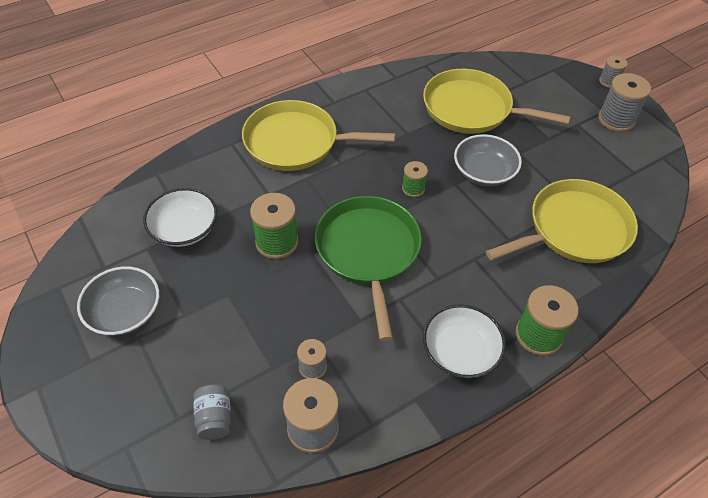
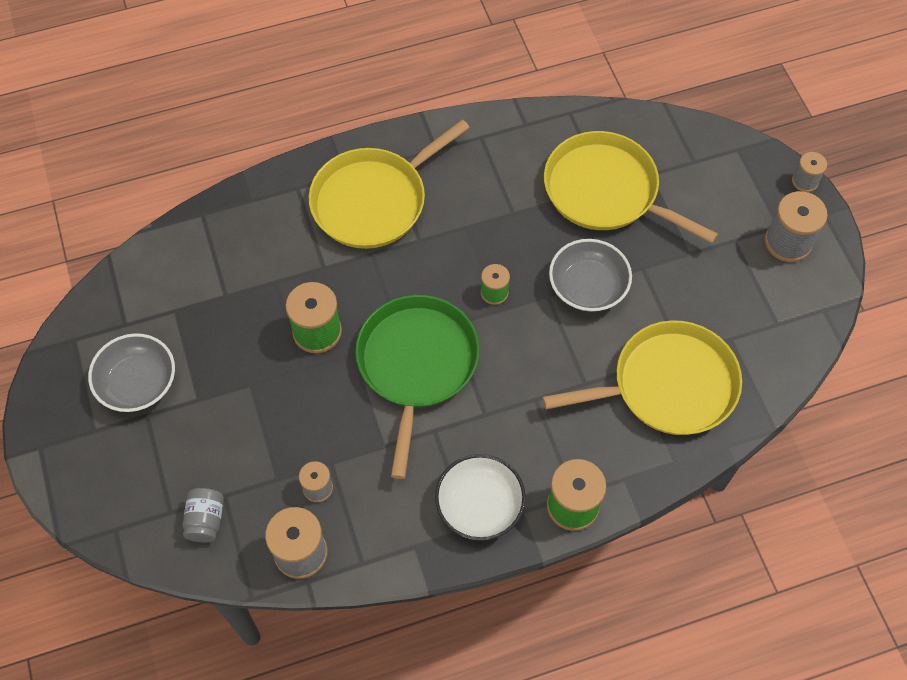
camera: 15 degrees right, 10 degrees up
white bowl [143,188,217,247] -> none
yellow pan [242,100,395,171] -> yellow pan turned 60 degrees counterclockwise [309,119,470,249]

